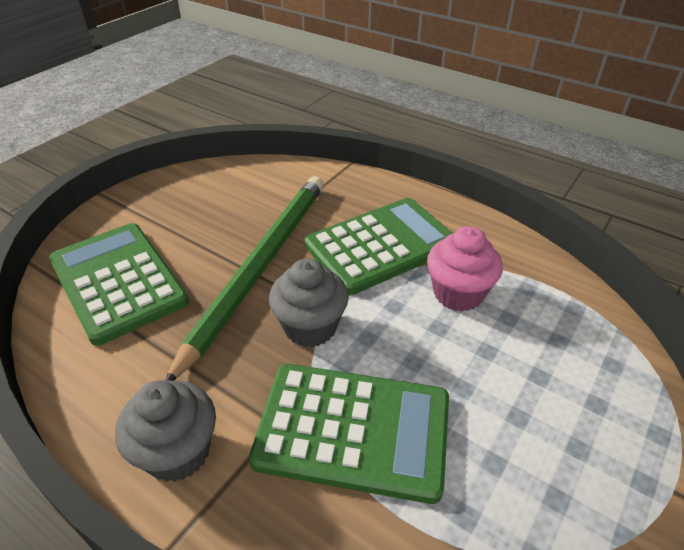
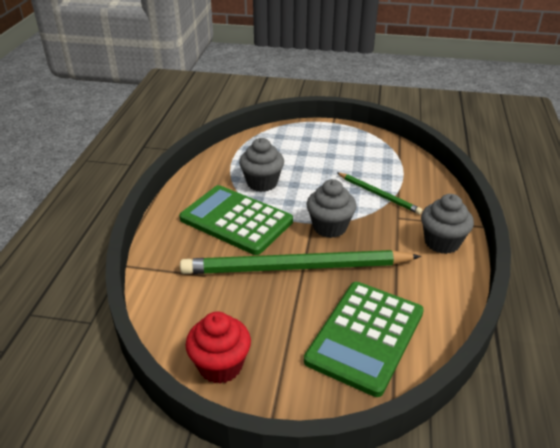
camera: 115 degrees left, 5 degrees down
green calculator [249,364,449,504] -> green pencil [337,173,422,214]
pink cupcake [427,226,503,312] -> grey cupcake [239,138,284,192]
none -> red cupcake [185,312,251,384]

